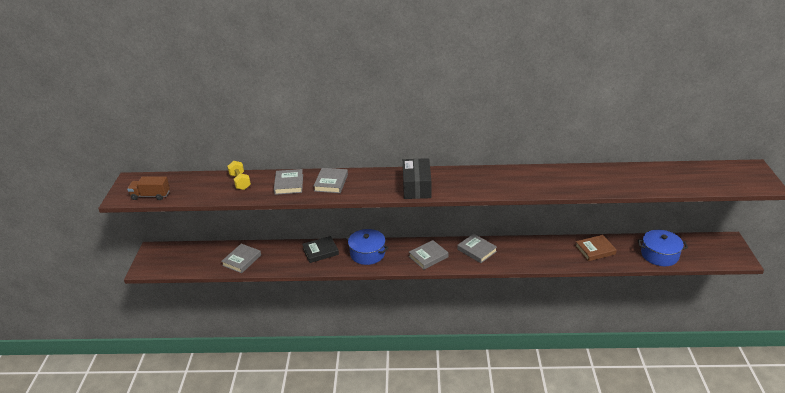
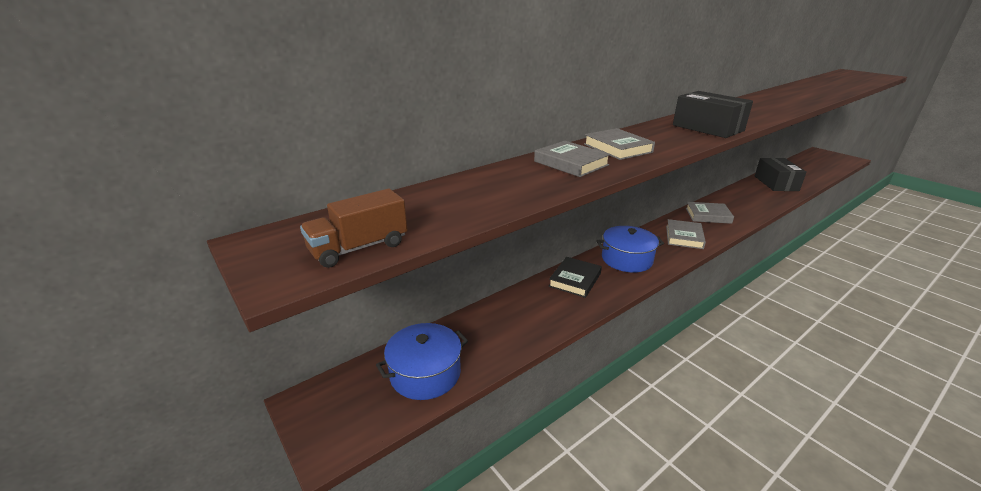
camera: 40 degrees left, 5 degrees down
grey book [221,244,261,273] -> none
yellow dumbbell [227,161,251,190] -> none
brown book [575,235,617,261] -> black box [755,158,807,191]
blue pot [638,230,688,266] -> blue pot moved to [376,323,468,400]

